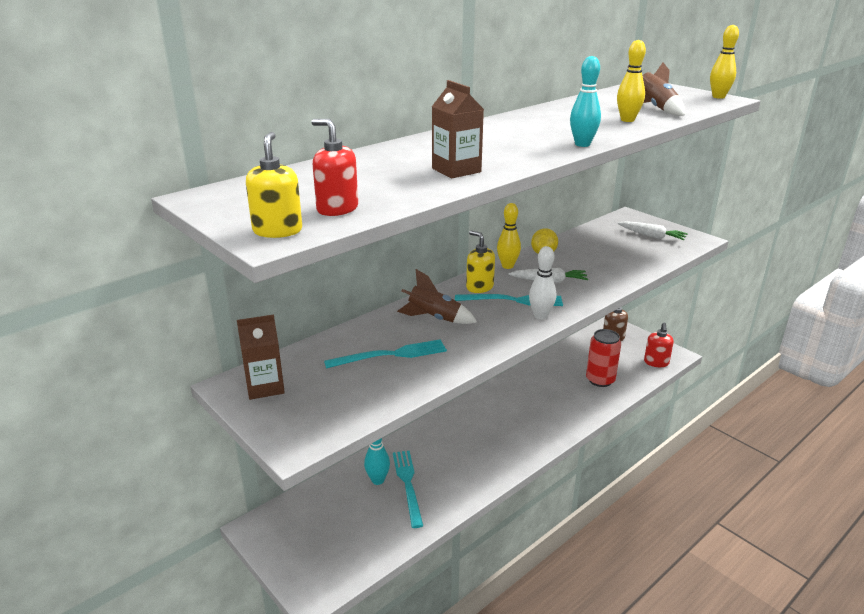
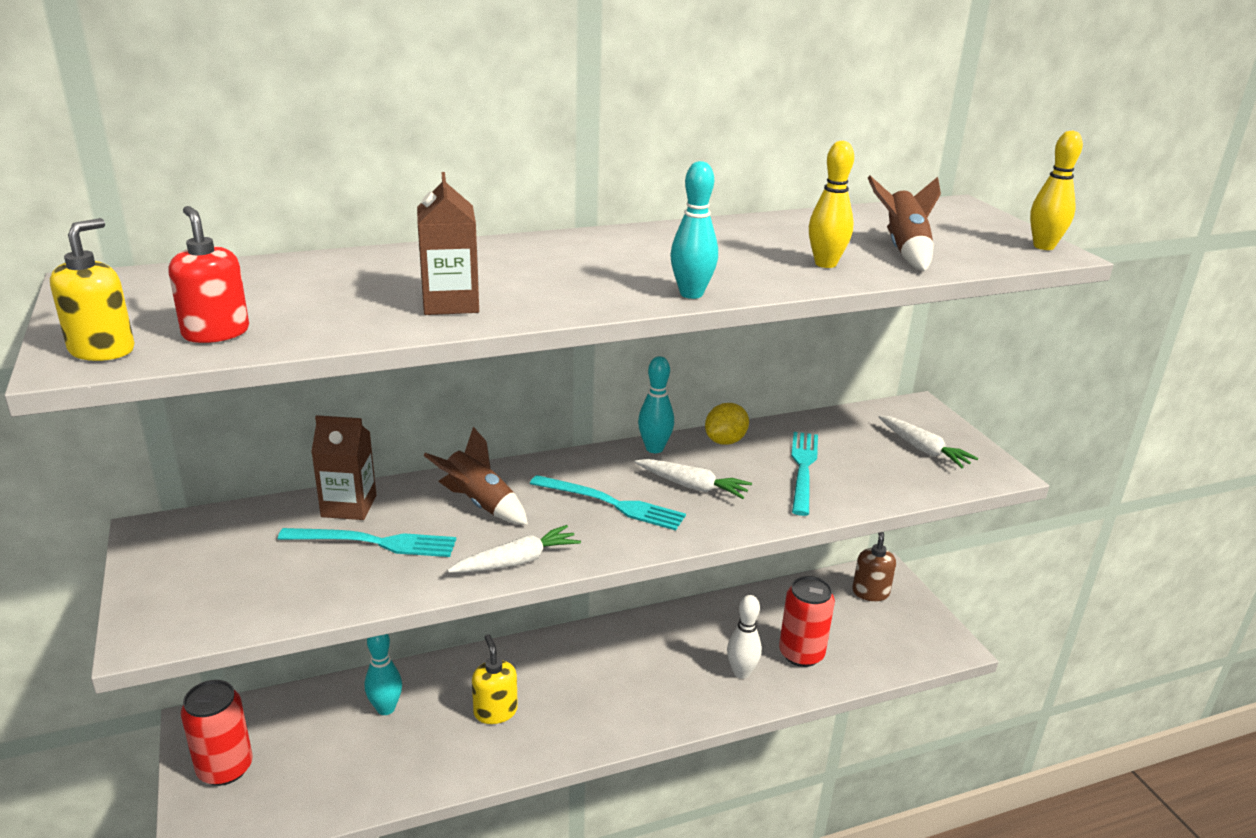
camera: 20 degrees right, 0 degrees up
brown carton [237,315,285,400] -> brown carton moved to [311,415,377,520]
turquoise fork [393,451,423,528] -> turquoise fork moved to [791,432,818,516]
yellow soap dispenser [466,230,495,293] -> yellow soap dispenser moved to [472,634,518,724]
yellow bowling pin [497,203,521,269] -> turquoise bowling pin [638,356,674,453]
white bowling pin [529,246,556,320] -> white bowling pin moved to [727,595,762,679]
red soap dispenser [644,322,674,367] -> none
none -> red can [181,680,253,786]
none -> white carrot [447,525,581,573]

